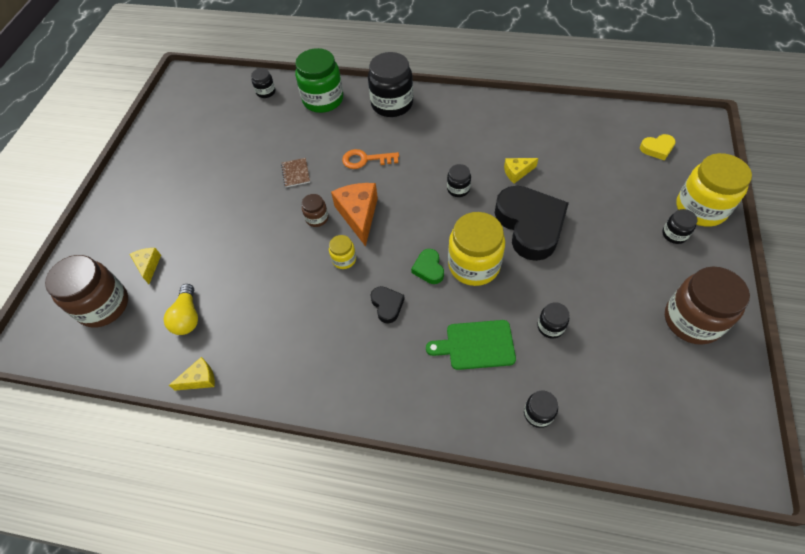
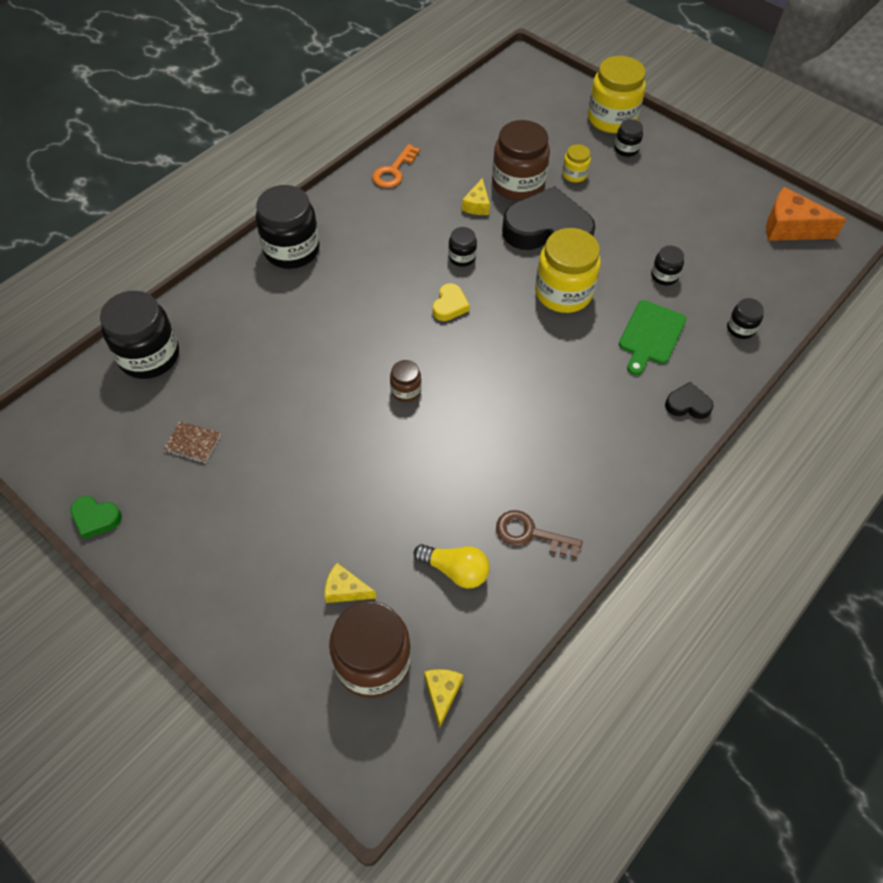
camera: 65 degrees left, 0 degrees up
yellow cheese [169,357,215,391] -> yellow cheese moved to [424,669,463,729]
black jar [251,68,275,98] -> black jar [100,291,179,379], size x2.06
brown notebook [281,158,310,187] -> brown notebook moved to [163,421,221,463]
green jar [295,48,343,113] -> none
yellow jar [329,235,356,269] -> yellow jar moved to [562,144,591,182]
orange cheese [331,183,378,247] -> orange cheese moved to [766,187,847,241]
orange key [342,149,399,169] -> orange key moved to [372,144,420,188]
black heart [371,286,405,323] -> black heart moved to [665,382,714,419]
green heart [411,249,444,284] -> green heart moved to [70,496,122,539]
yellow heart [640,134,676,161] -> yellow heart moved to [433,283,470,321]
brown jar [665,267,750,345] -> brown jar moved to [492,120,550,201]
none -> brown key [496,510,583,558]

